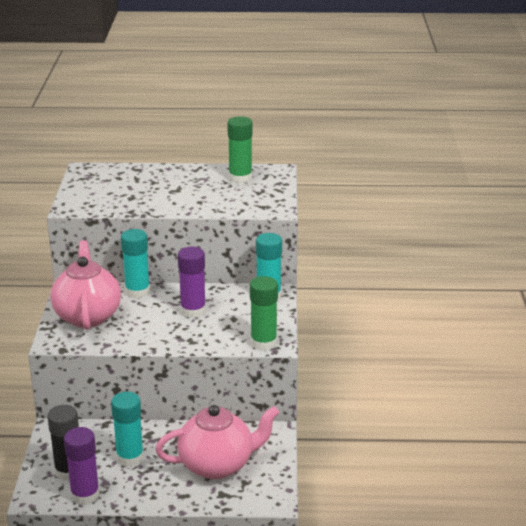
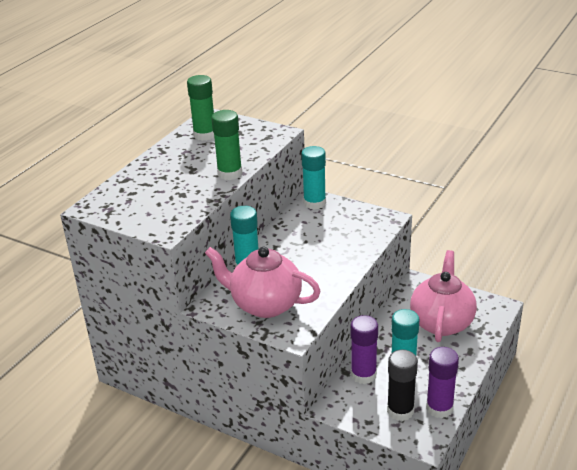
camera: 60 degrees left, 5 degrees up
purple glue stick [178,247,206,318] -> purple glue stick moved to [351,315,378,384]
green glue stick [250,276,278,351] -> green glue stick moved to [211,110,242,180]

